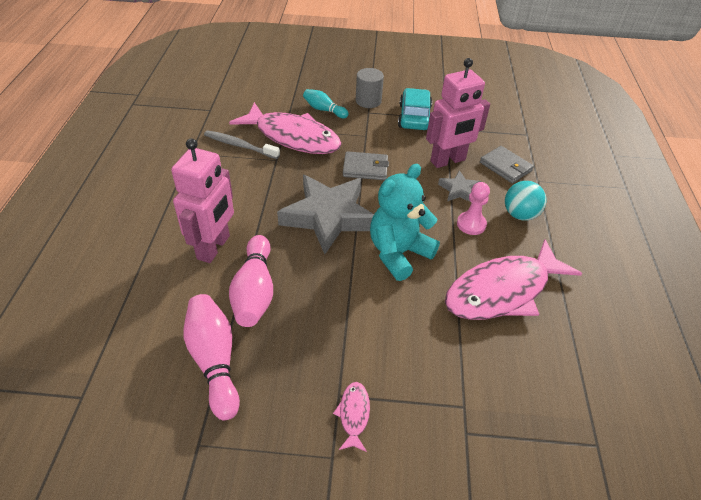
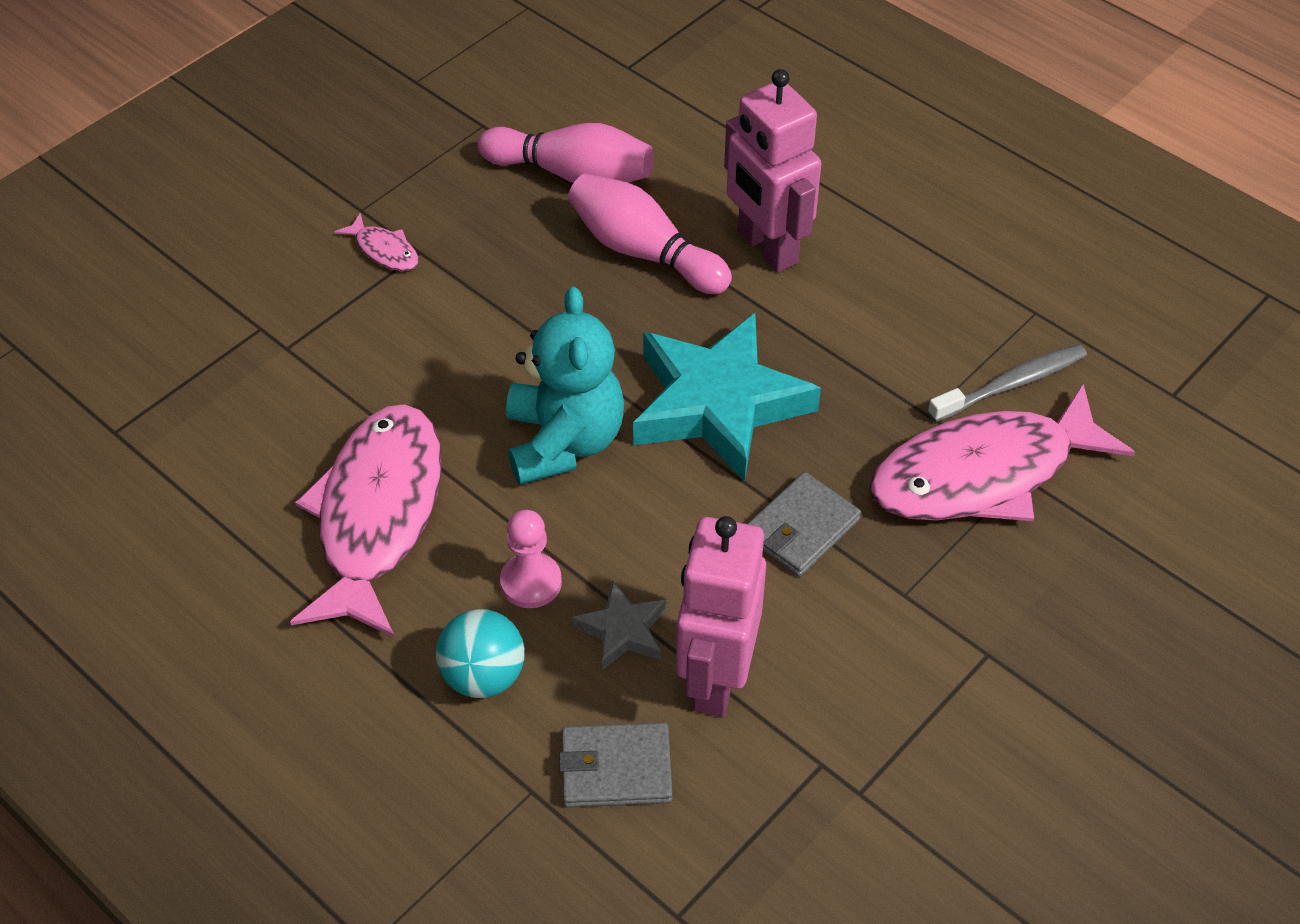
camera: 130 degrees right, 5 degrees up
grey star [277,175,374,254] -> turquoise star [633,313,821,482]
turquoise bowling pin [303,89,349,118] -> none
grey cylinder [356,68,384,108] -> none
turquoise car [398,88,432,130] -> none

